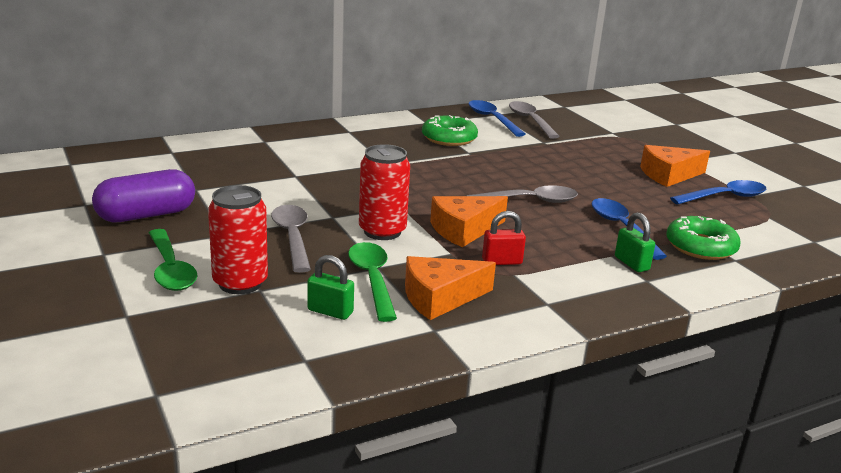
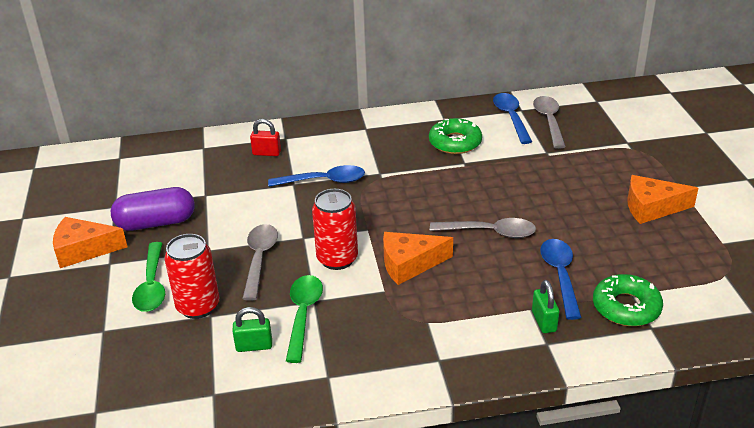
camera: 20 degrees right, 10 degrees up
green padlock [307,255,354,320] -> green padlock turned 45 degrees counterclockwise [232,307,272,352]
orange cheese [405,256,496,320] -> orange cheese moved to [53,217,127,268]
red padlock [482,211,526,265] -> red padlock moved to [250,119,281,156]
blue spoon [670,180,766,205] -> blue spoon moved to [268,165,365,187]

